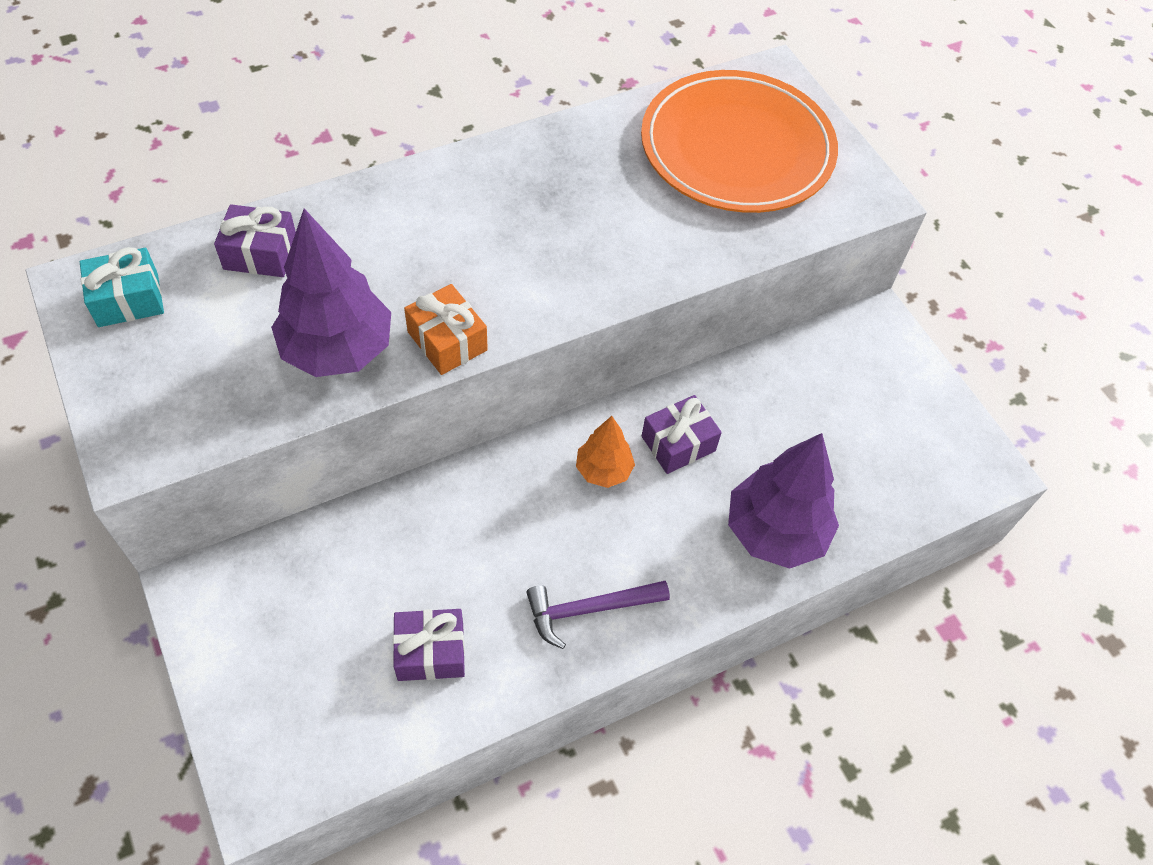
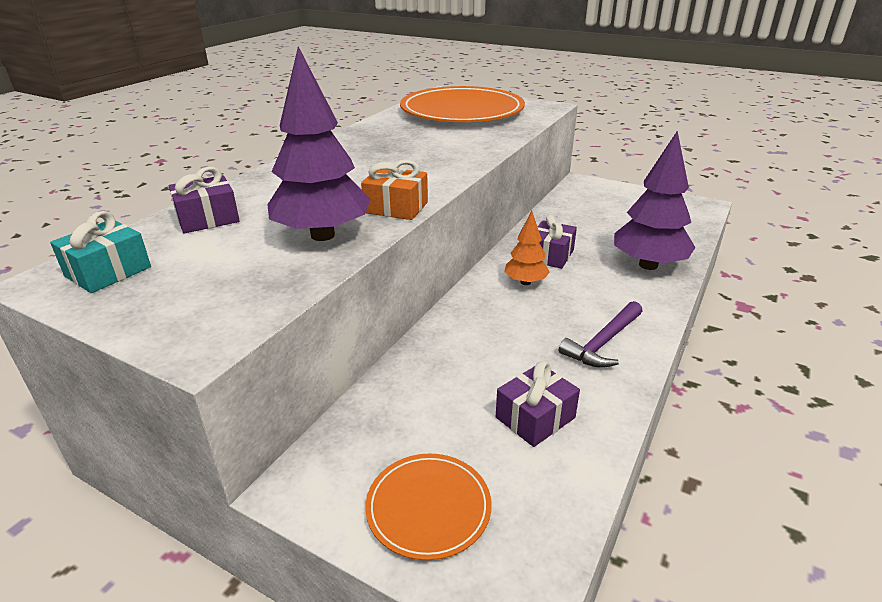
camera: 30 degrees left, 25 degrees down
none -> orange plate [365,454,491,560]

